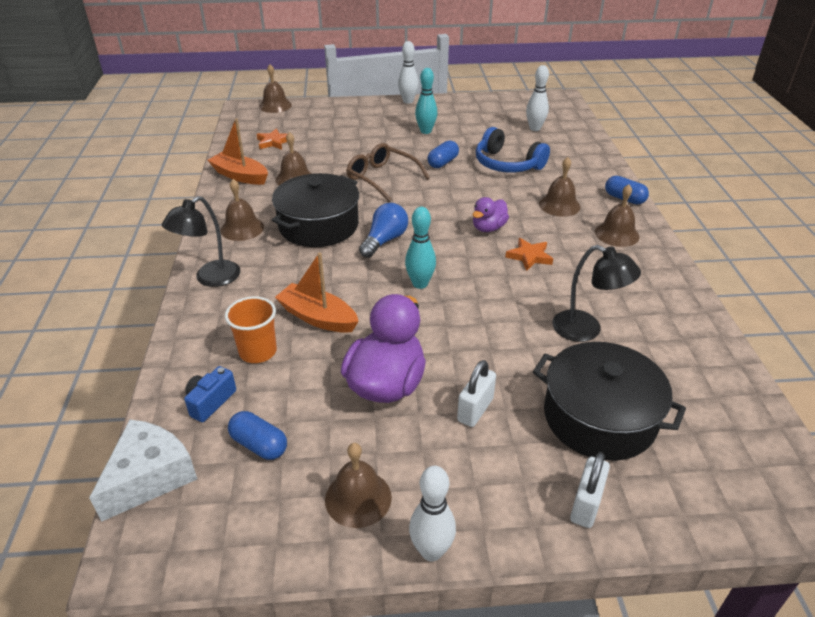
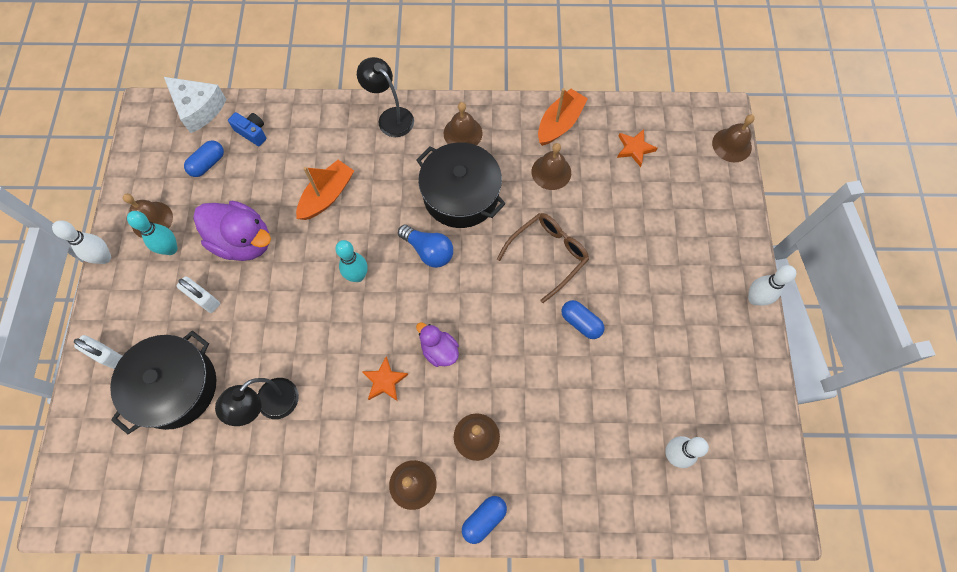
camera: 95 degrees right, 30 degrees up
orange cup [225,296,277,363] -> none
turquoise bowling pin [415,68,437,134] -> turquoise bowling pin moved to [127,211,178,255]
blue headphones [476,127,550,173] -> none

